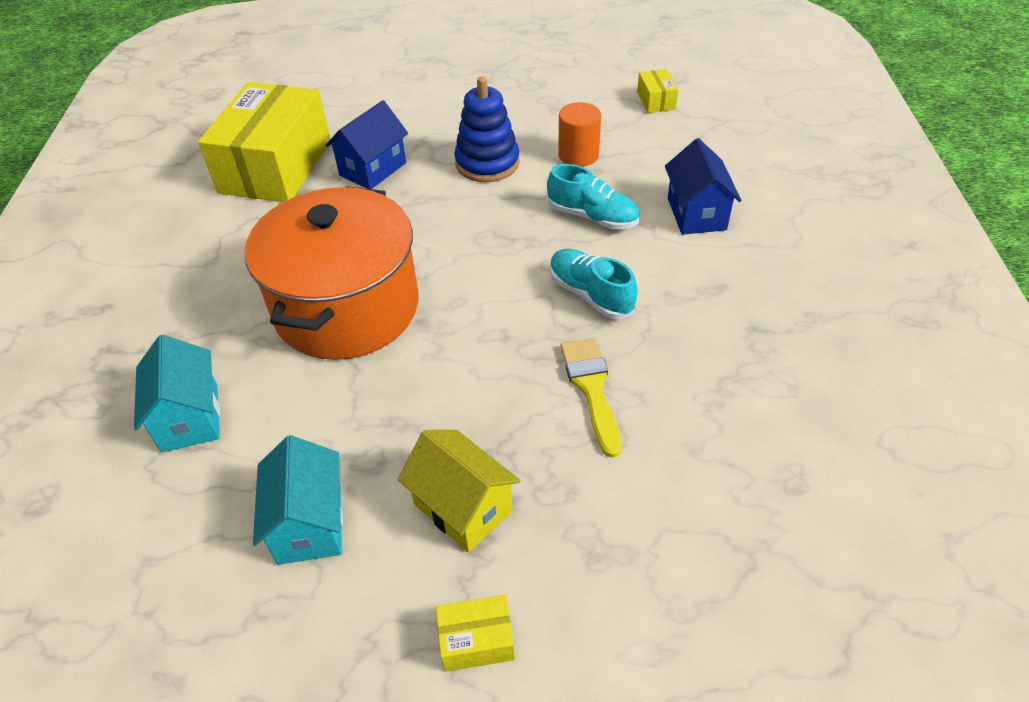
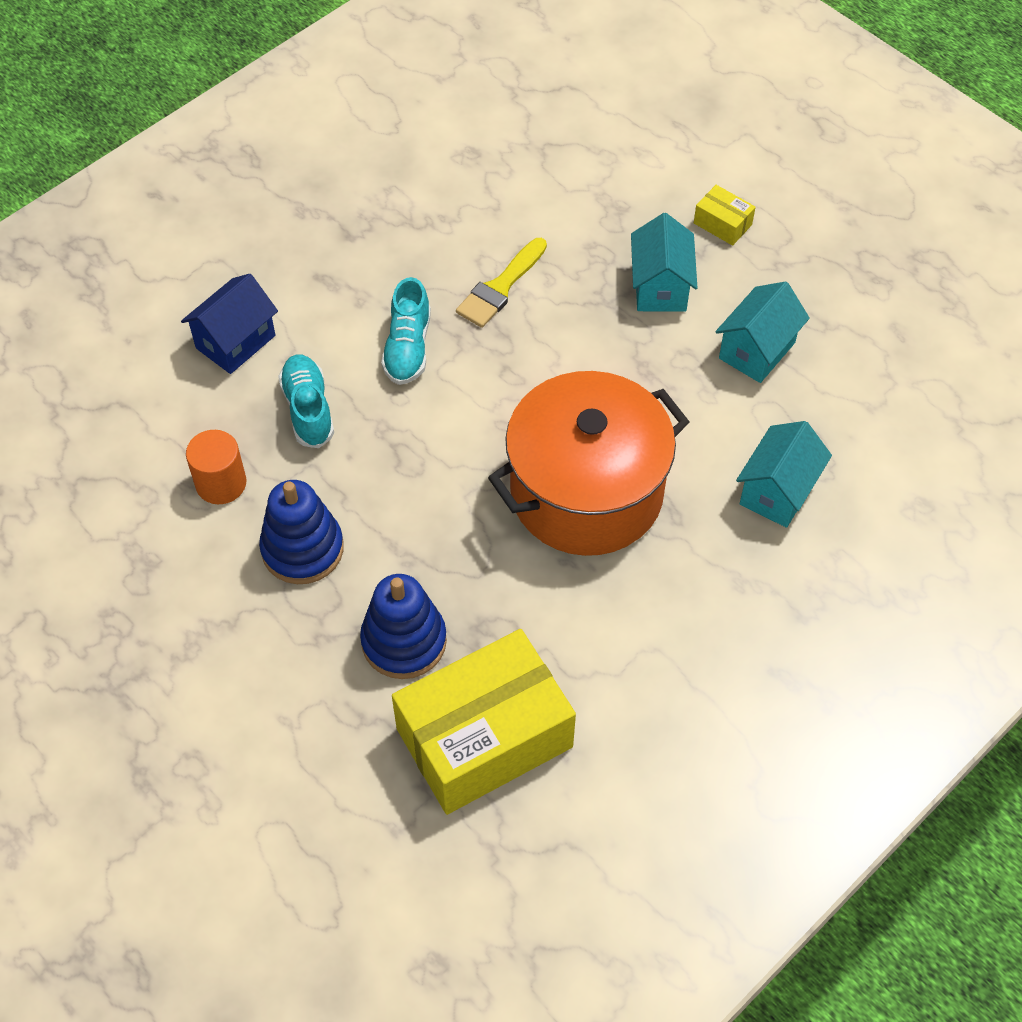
camera: 135 degrees left, 10 degrees up
blue house [326,100,408,189] -> blue stacking toy [360,574,447,679]
yellow house [398,430,521,552] -> turquoise house [631,213,697,312]
yellow box [637,69,678,113] -> none

